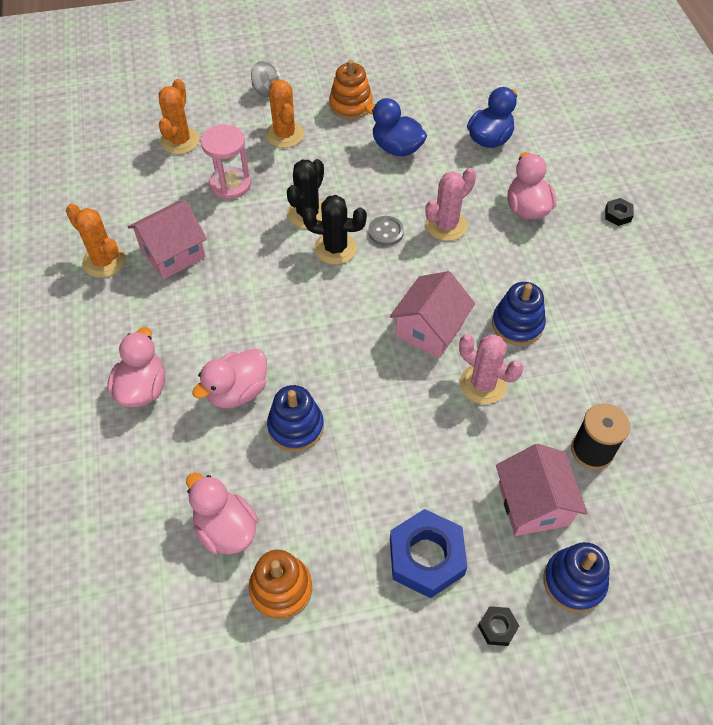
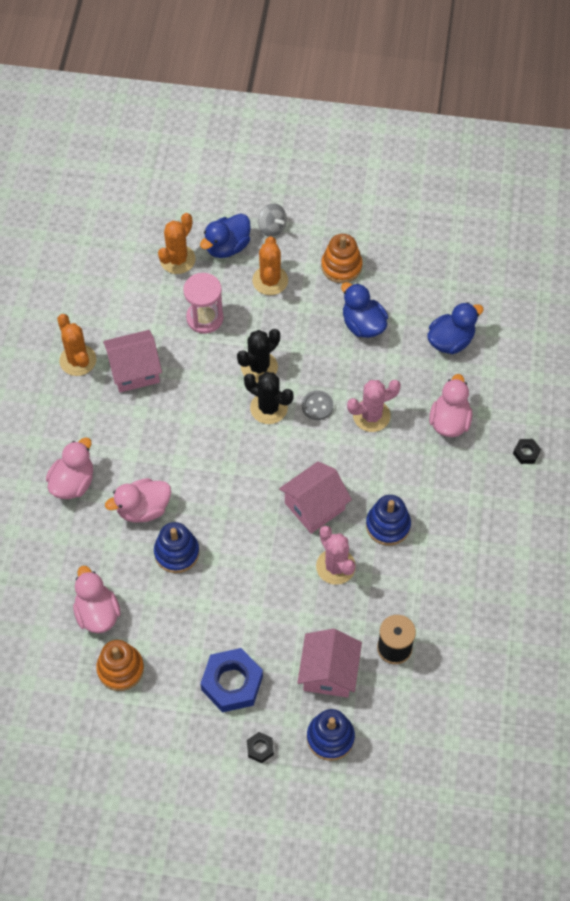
camera: 20 degrees right, 5 degrees up
none -> blue duck [200,214,251,258]

